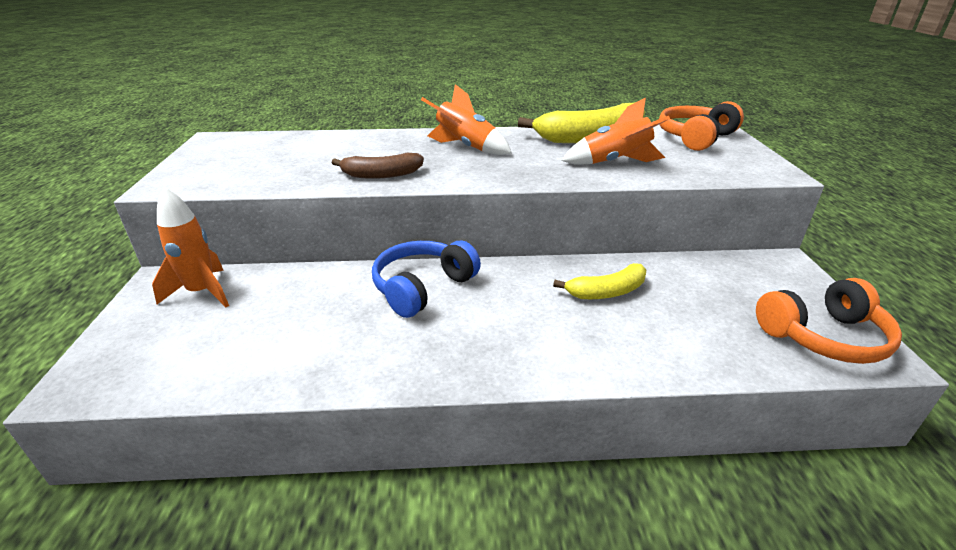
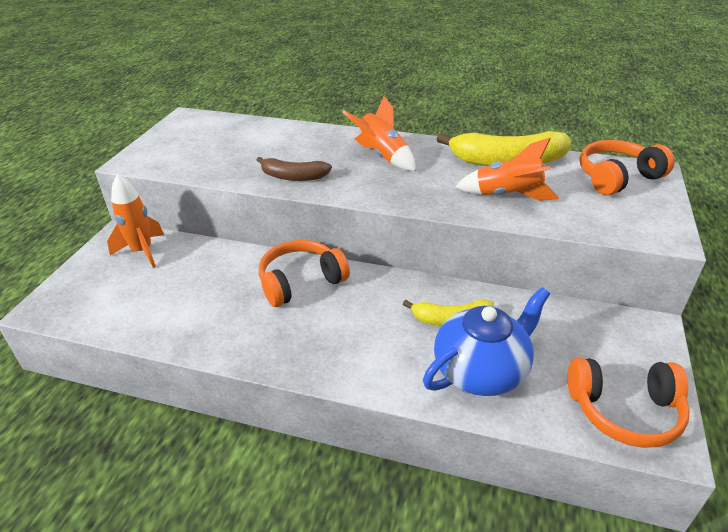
camera: 20 degrees right, 5 degrees up
blue headphones [372,241,481,318] -> orange headphones [259,240,350,307]
none -> blue teapot [423,287,550,396]

